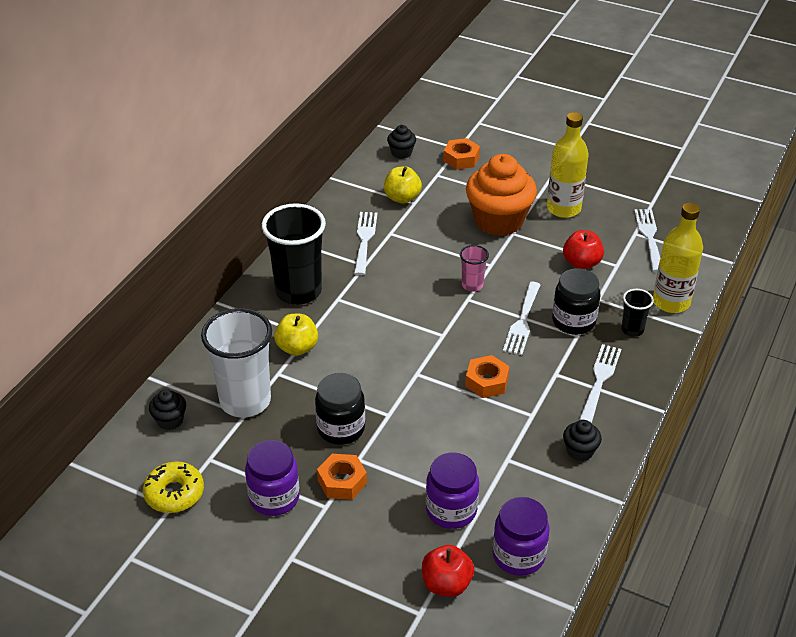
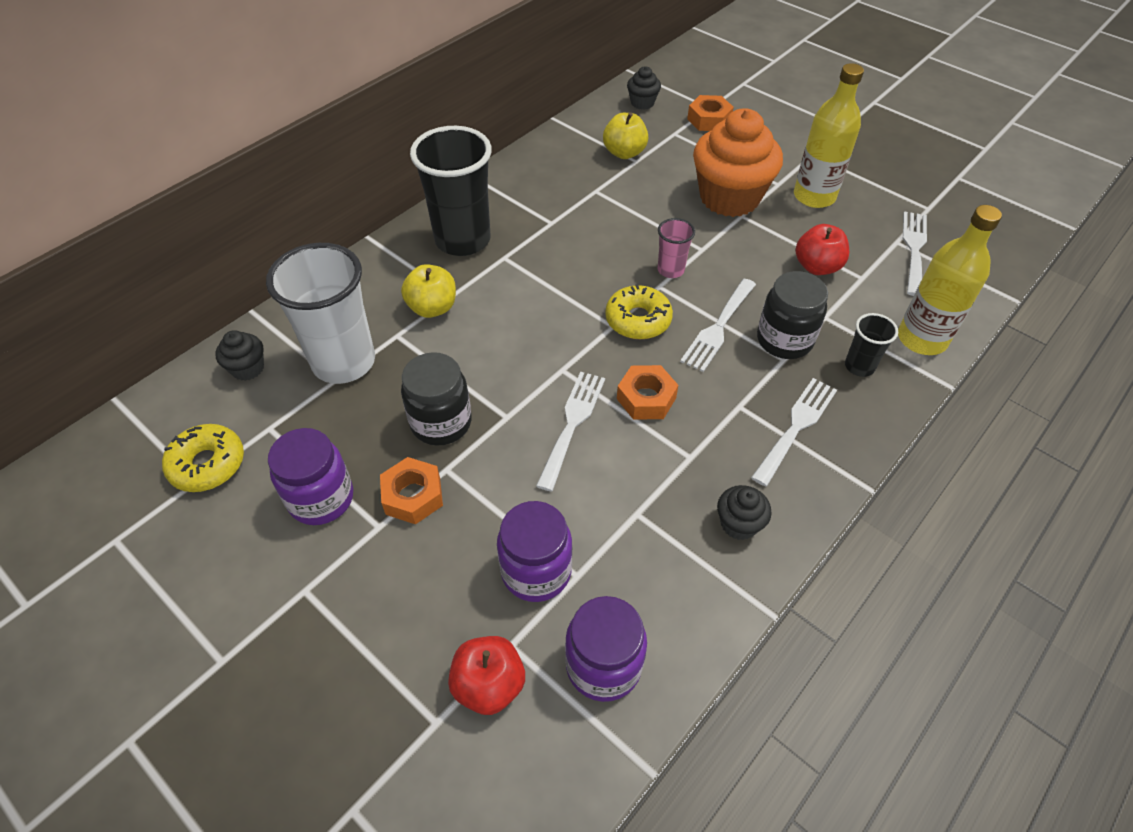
camera: 15 degrees right, 10 degrees up
white fork [354,212,378,275] -> white fork moved to [536,372,605,491]
none -> yellow donut [605,284,673,339]

